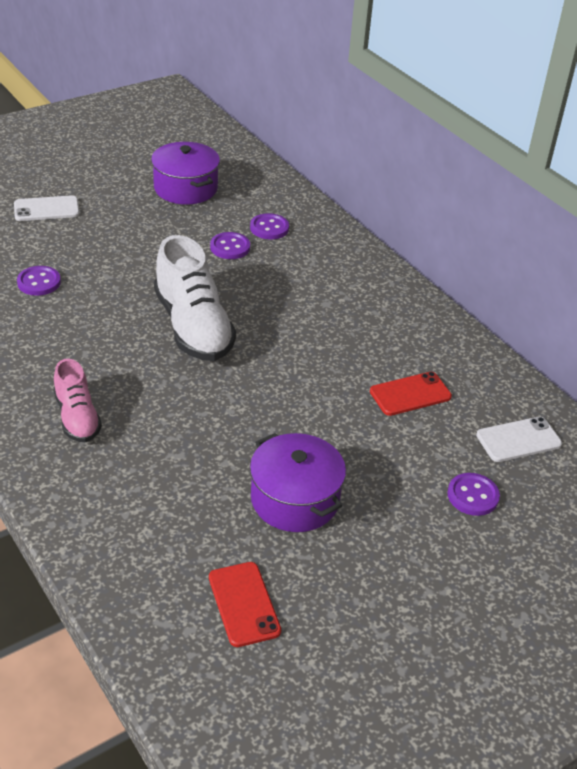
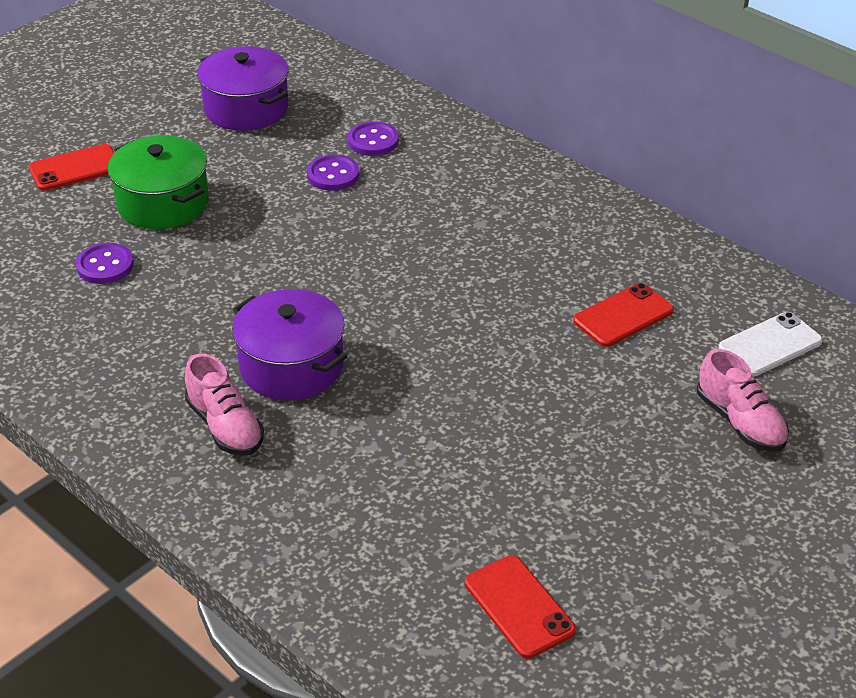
camera: 10 degrees left, 0 degrees up
white phone [14,195,80,221] -> red phone [29,144,115,191]
white shoe [154,235,236,361] -> none
purple pot [250,433,346,532] -> purple pot moved to [232,289,347,400]
purple button [447,473,500,516] -> pink shoe [697,349,789,452]
none -> green pot [107,135,209,229]

